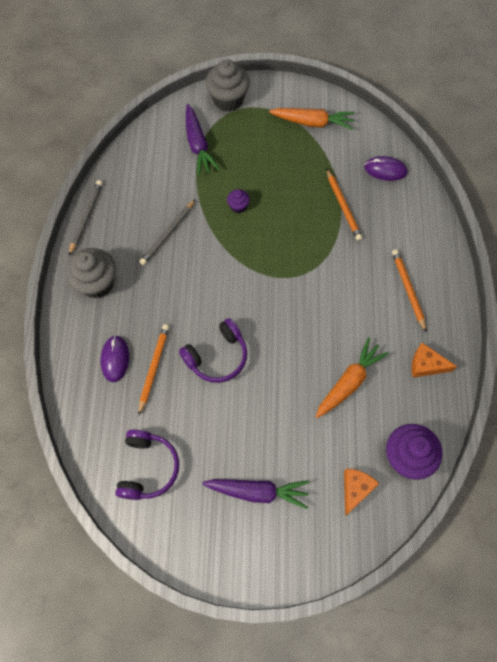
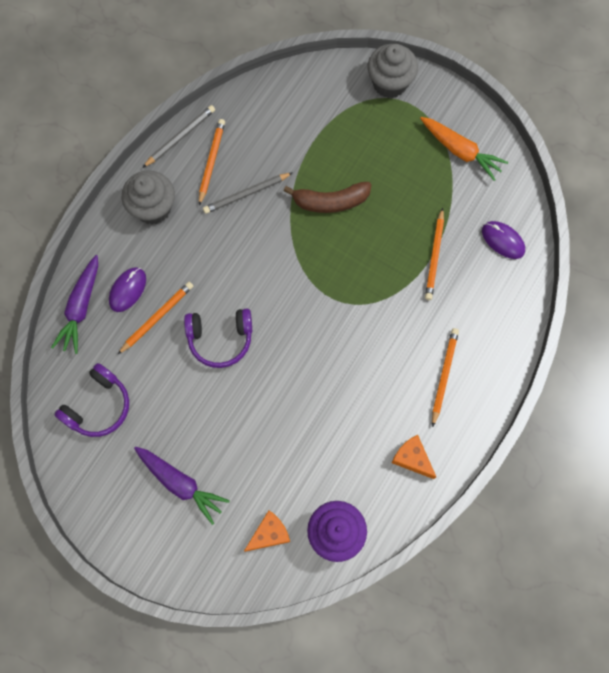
camera: 30 degrees right, 5 degrees up
purple carrot [186,104,220,176] -> purple carrot moved to [51,255,98,354]
purple cupcake [227,189,250,213] -> brown banana [284,182,372,213]
orange carrot [315,337,389,418] -> none
none -> orange pencil [199,119,225,206]

